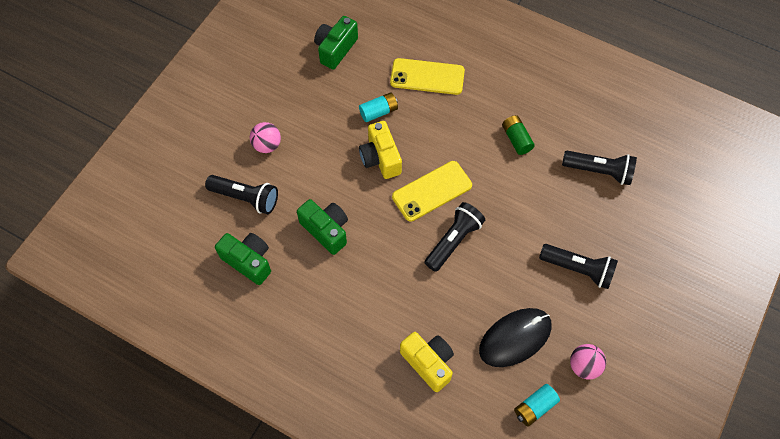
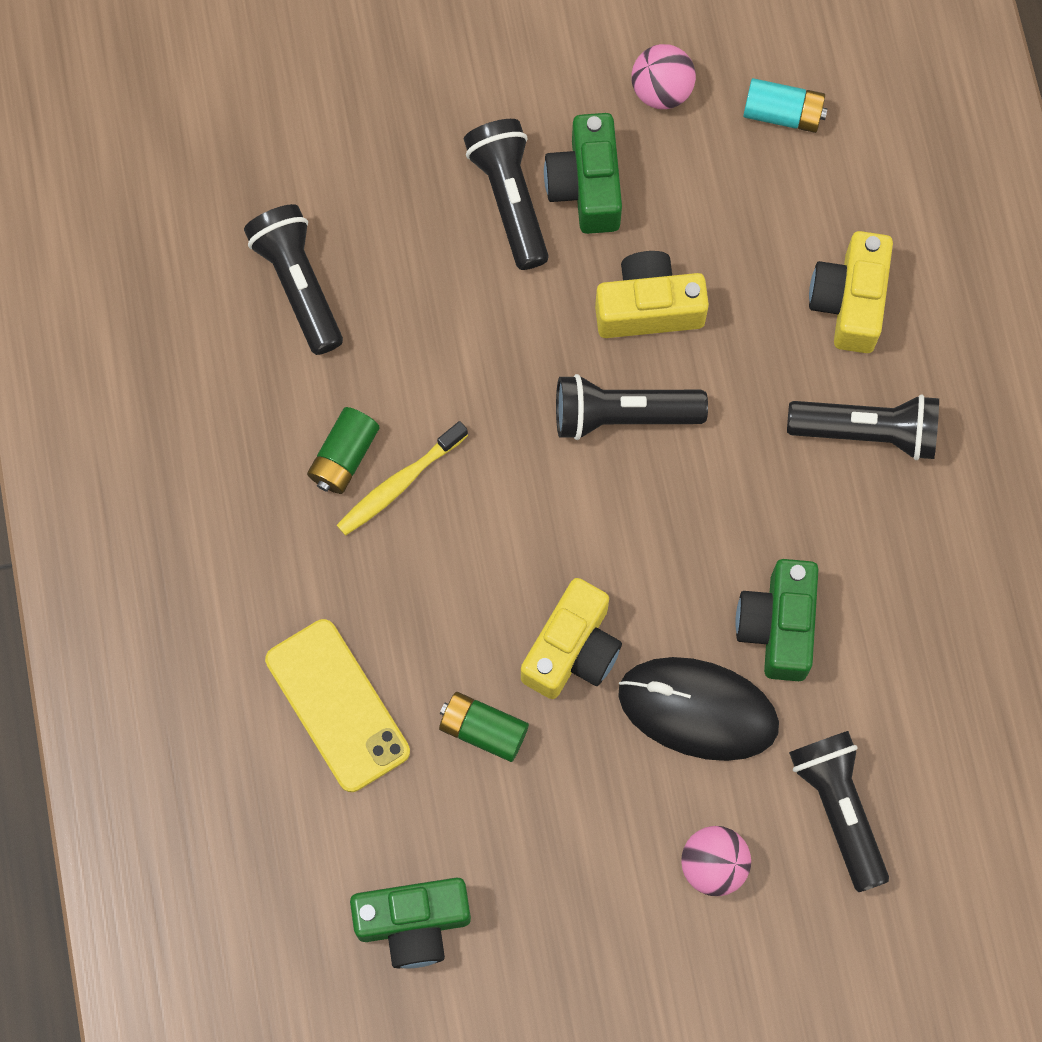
camera: 130 degrees left, 10 degrees up
green camera [215,233,271,285] -> green camera moved to [544,113,622,234]
turquoise battery [359,92,398,122] -> green battery [439,692,529,762]
yellow phone [392,161,472,222] -> none
black mouse [479,308,552,367] -> black mouse moved to [618,657,779,761]
none -> yellow toothbrush [337,421,468,536]
none -> yellow camera [595,251,709,338]
none -> black flashlight [787,394,939,460]

